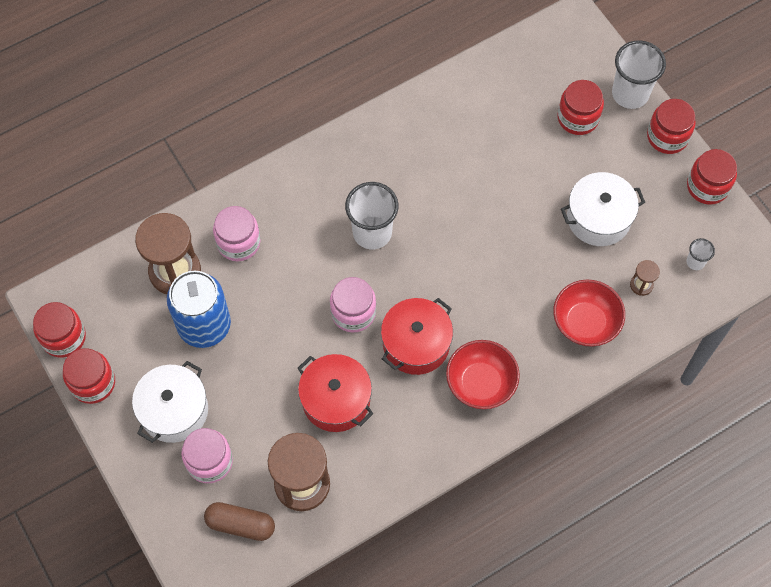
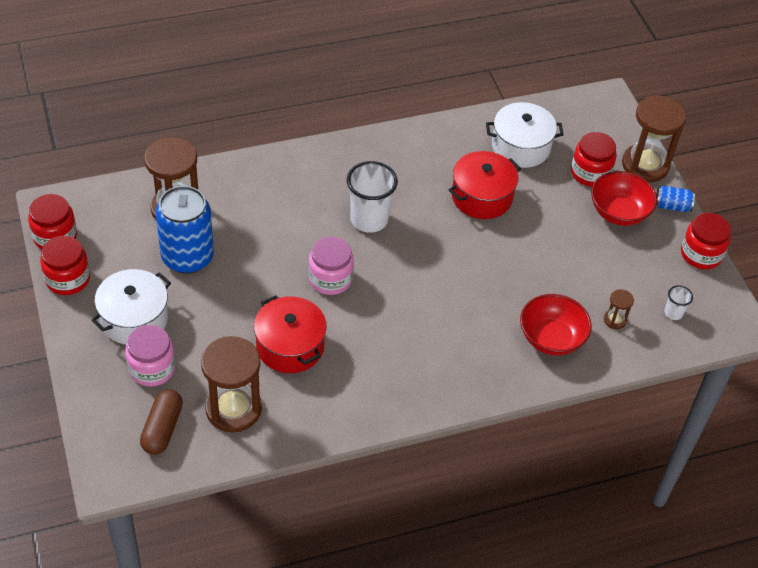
camera: 10 degrees right, 15 degrees down
brown capsule [204,502,275,541] -> brown capsule turned 75 degrees clockwise [140,389,183,455]
pink jar [213,206,260,261] -> none
red pot [381,298,453,375] -> red pot moved to [449,151,521,219]
red bowl [446,340,520,409] -> red bowl moved to [591,171,657,226]
white pot [561,172,645,246] -> white pot moved to [486,102,564,168]
white cup [612,40,666,109] -> brown hourglass [622,95,686,182]
red jar [647,99,696,154] -> blue can [656,186,695,212]

